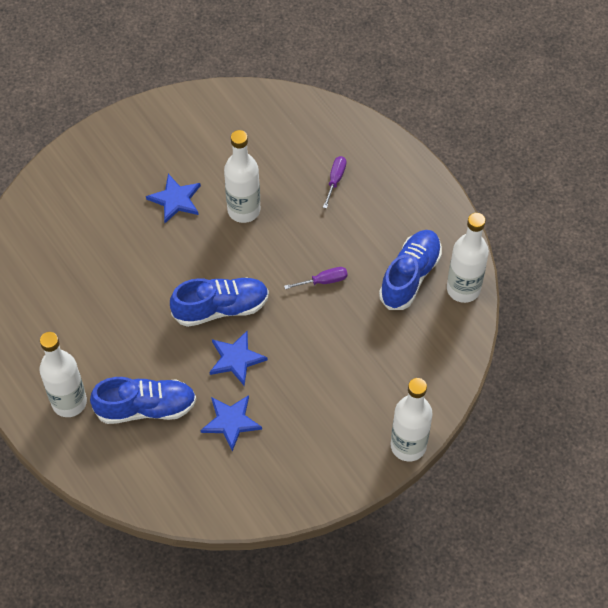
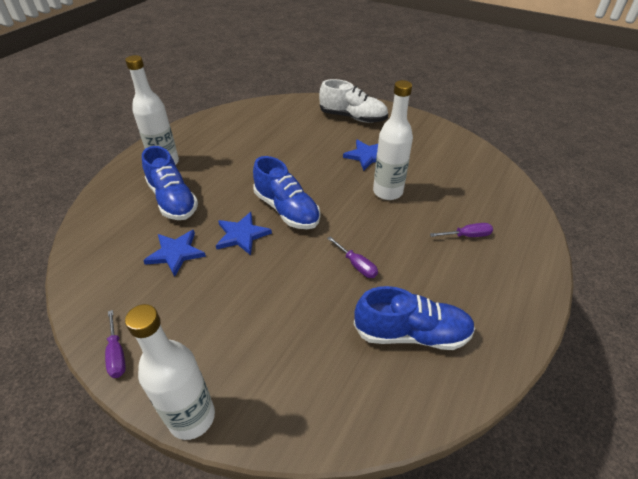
camera: 65 degrees right, 15 degrees down
white bottle [447,213,489,303] -> none
none -> purple screwdriver [105,310,126,378]
none -> white shoe [319,79,388,123]

